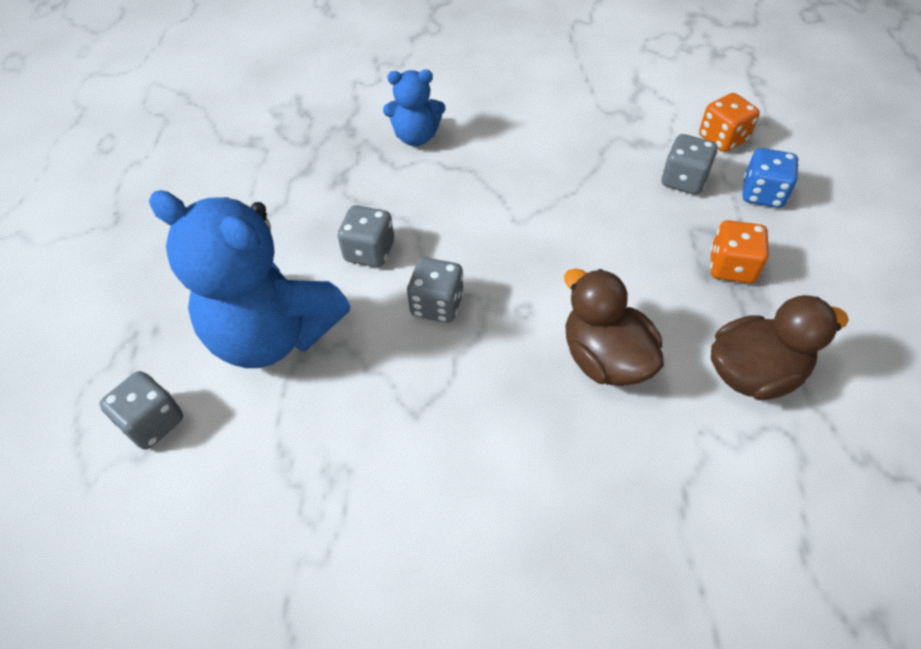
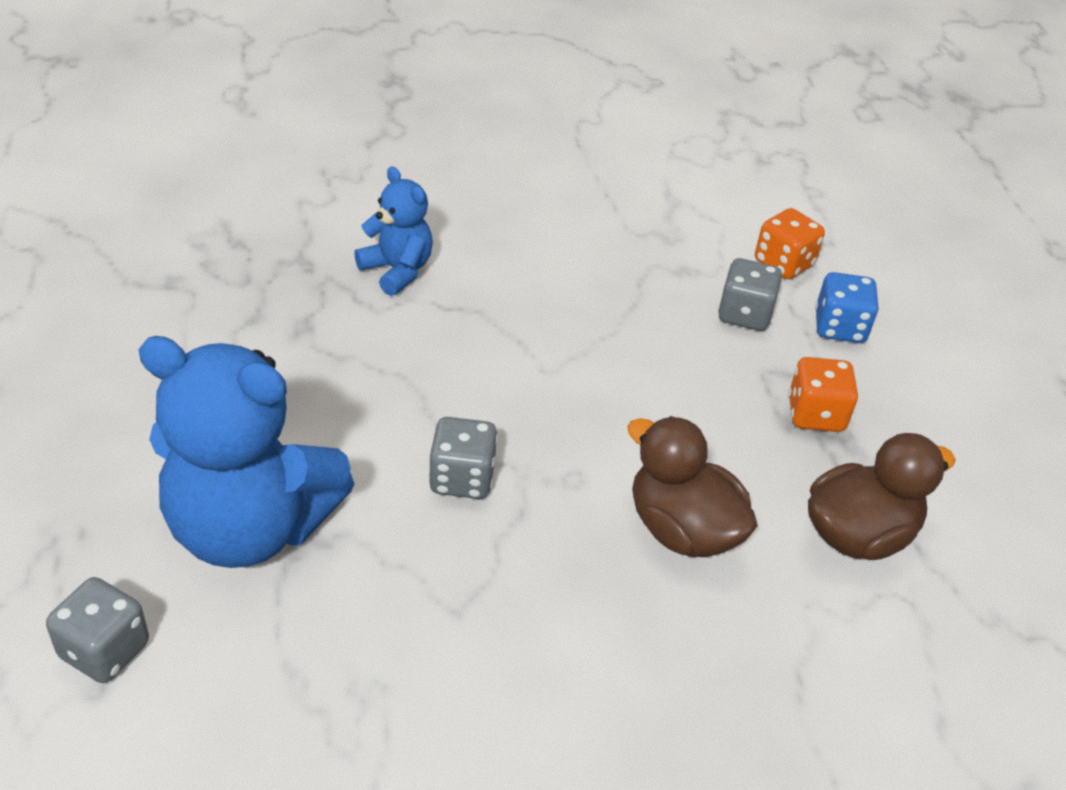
camera: 15 degrees left, 10 degrees down
grey dice [338,205,394,267] -> none
blue teddy bear [383,70,446,146] -> blue teddy bear turned 120 degrees counterclockwise [354,166,433,296]

